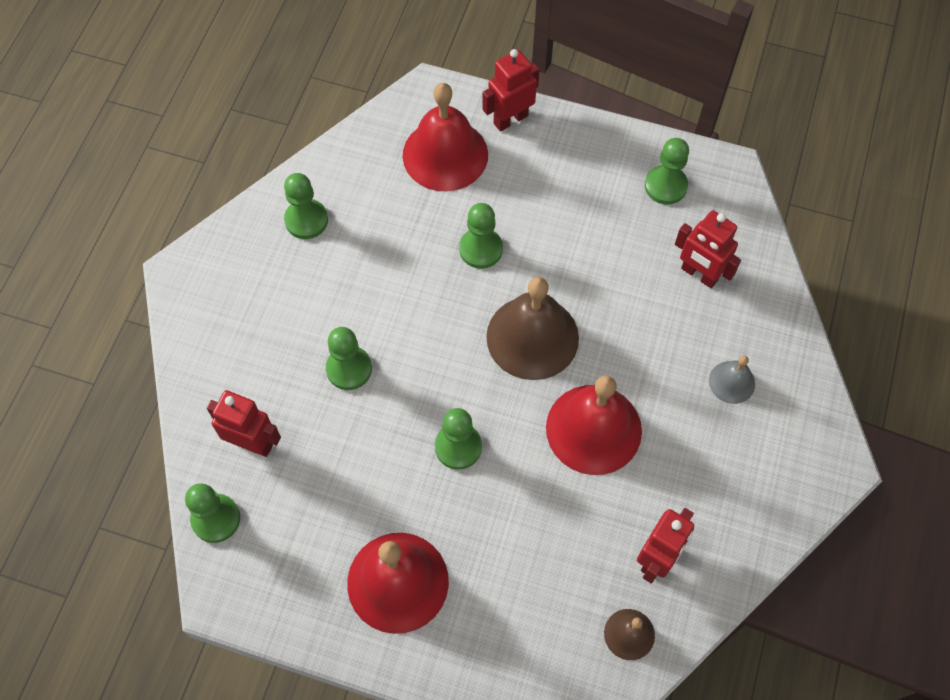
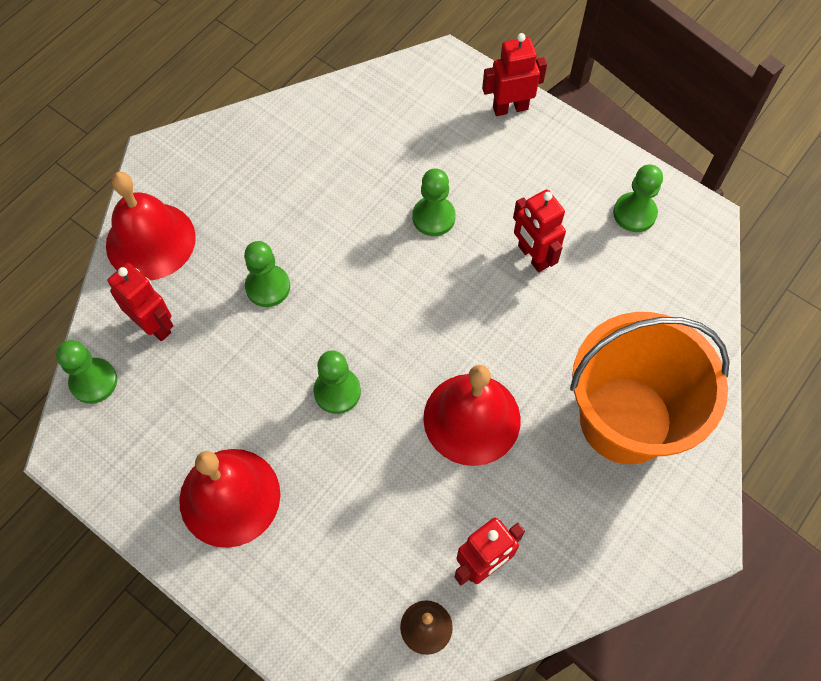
camera: 20 degrees right, 0 degrees up
green pawn [284,173,328,239] -> none
red bell [403,83,488,192] -> red bell moved to [106,172,196,280]
brown bell [486,277,579,380] -> none
red robot [675,210,741,288] -> red robot moved to [513,189,566,272]
grey bell [709,356,755,404] -> orange bucket [570,312,730,464]

